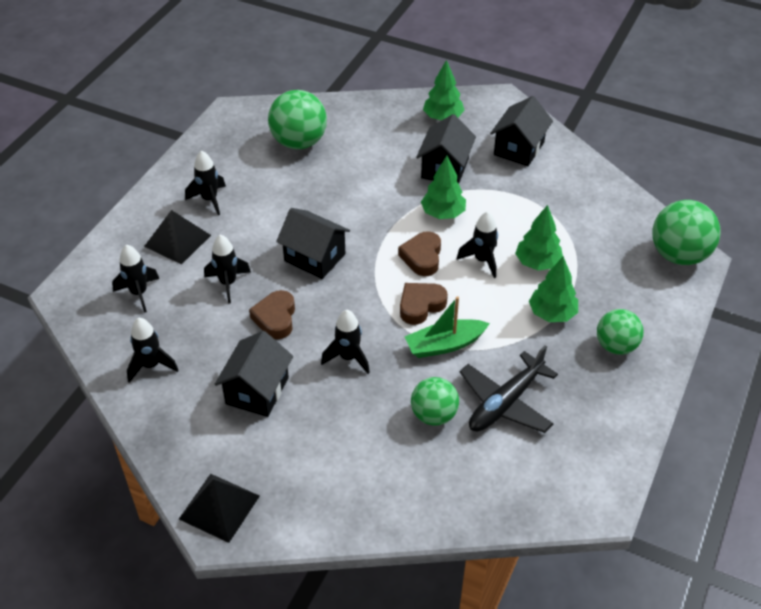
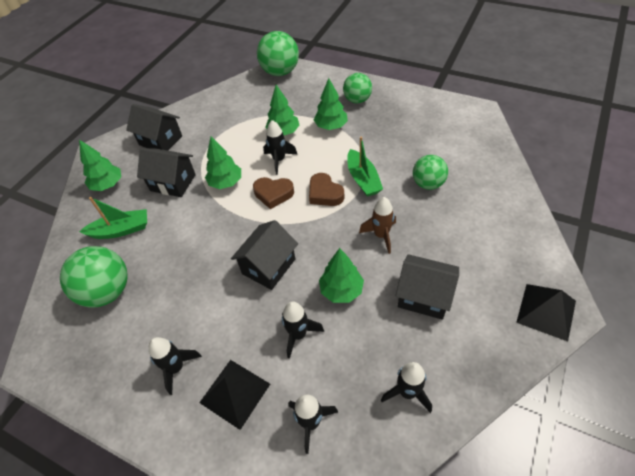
camera: 85 degrees left, 5 degrees up
brown heart [249,290,295,339] -> green tree [319,248,364,303]
black rocket [321,310,370,374] -> brown rocket [359,197,396,254]
black plane [460,345,558,433] -> none
none -> green boat [79,197,147,239]

